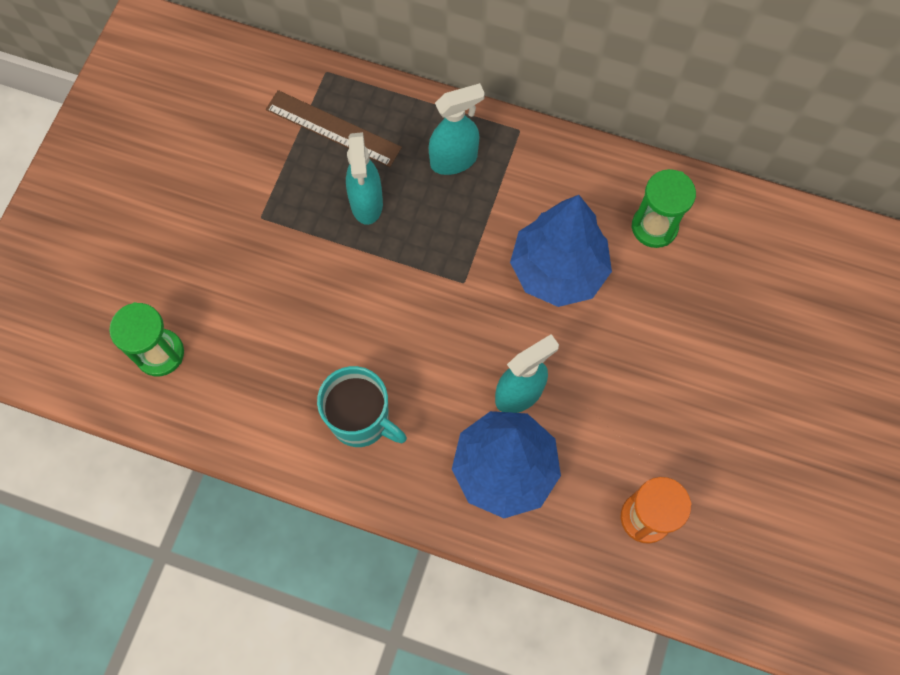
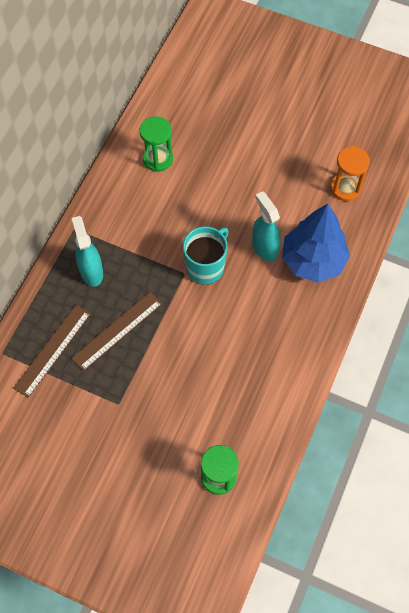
camera: 85 degrees left, 5 degrees down
turquoise mug [317,366,407,447] -> turquoise mug moved to [183,226,229,285]
turquoise spray bottle [346,132,383,225] -> brown ruler [71,292,162,371]
blue tree [510,195,612,307] -> none

